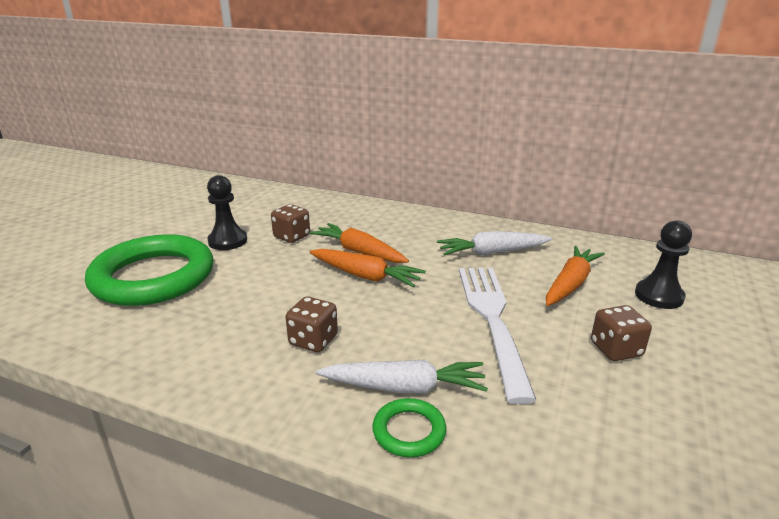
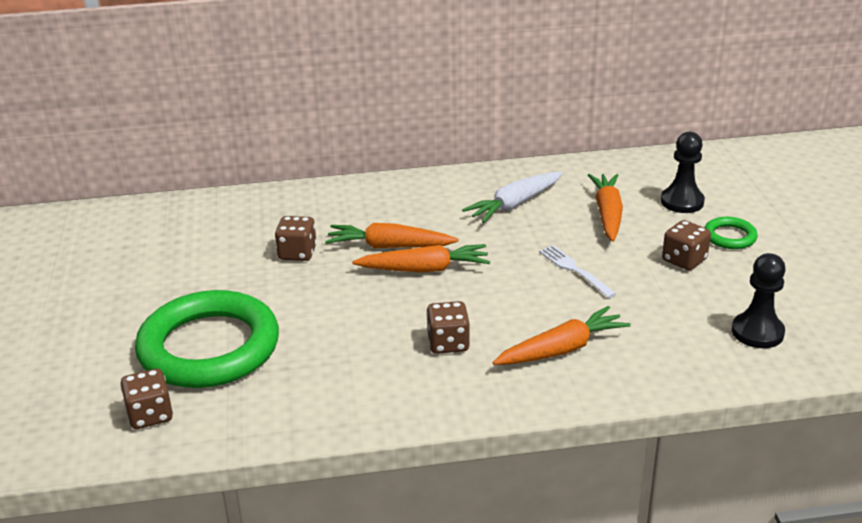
camera: 30 degrees left, 5 degrees up
black pawn [207,175,247,250] -> black pawn moved to [732,253,786,348]
white carrot [316,359,488,393] -> orange carrot [493,306,631,365]
green ring [372,398,446,457] -> green ring moved to [704,217,758,249]
white fork [459,268,537,404] -> white fork [539,245,617,298], size x0.49
none -> brown dice [120,369,173,429]

